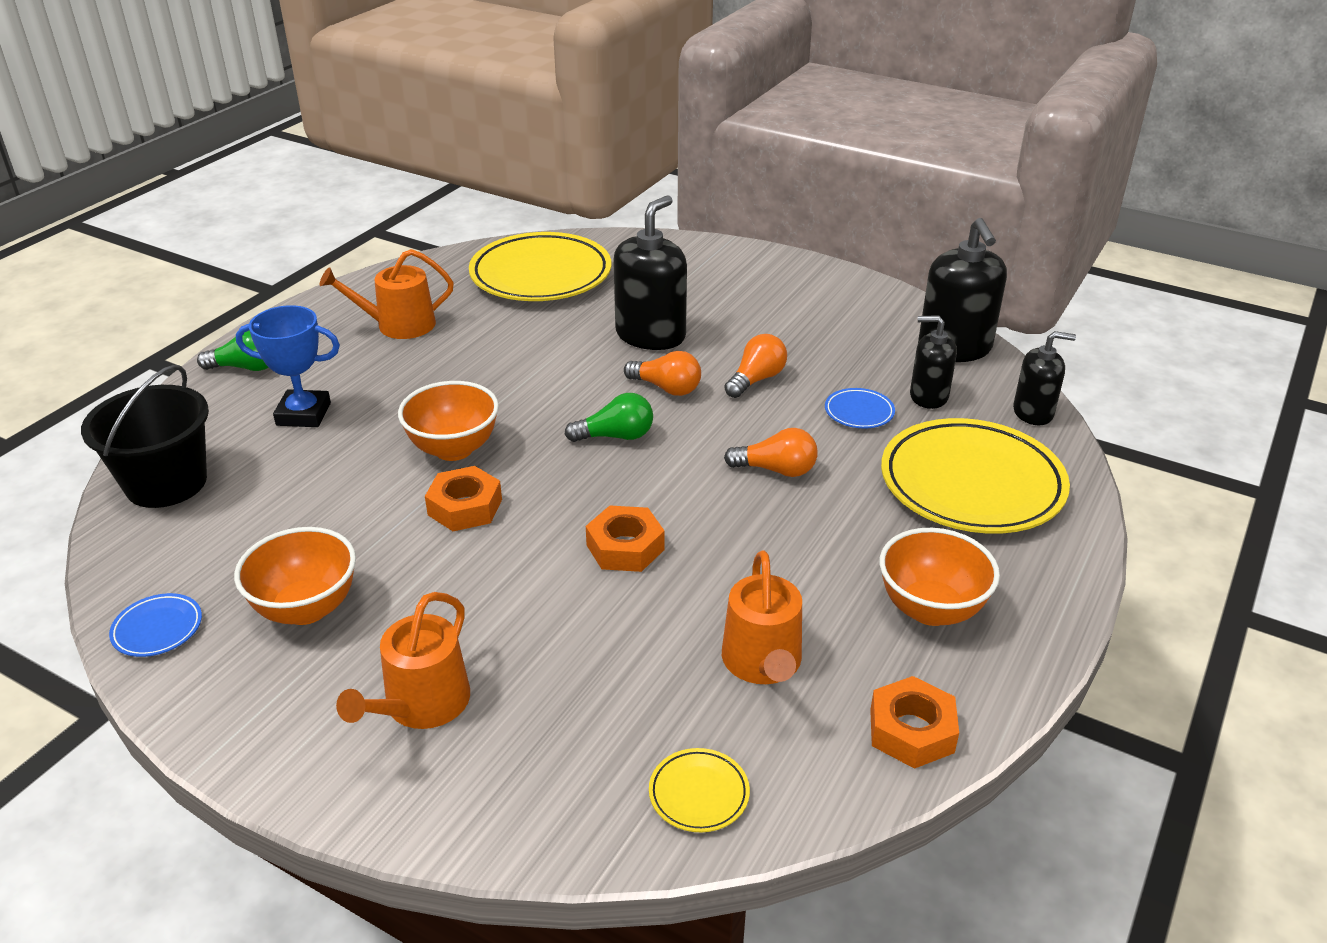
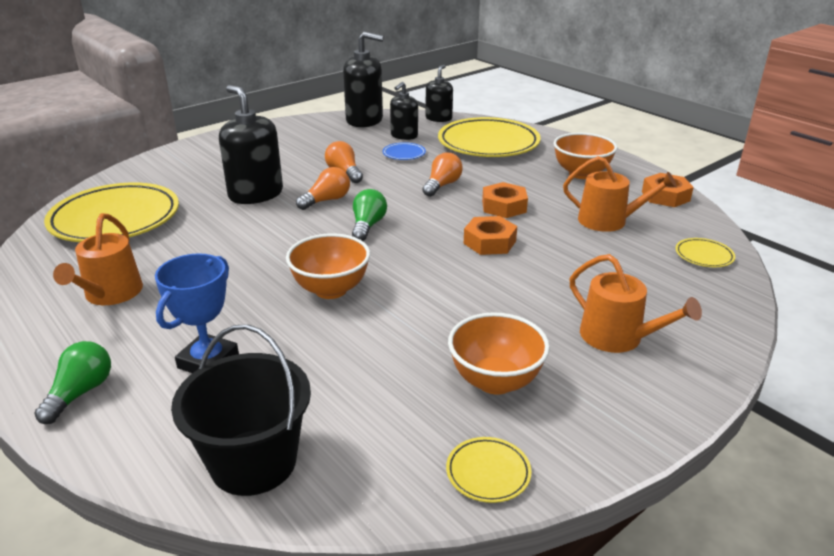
camera: 70 degrees left, 5 degrees down
blue plate [109,593,202,657] -> yellow plate [446,437,532,503]
orange nut [425,466,502,531] -> orange nut moved to [482,182,528,218]

